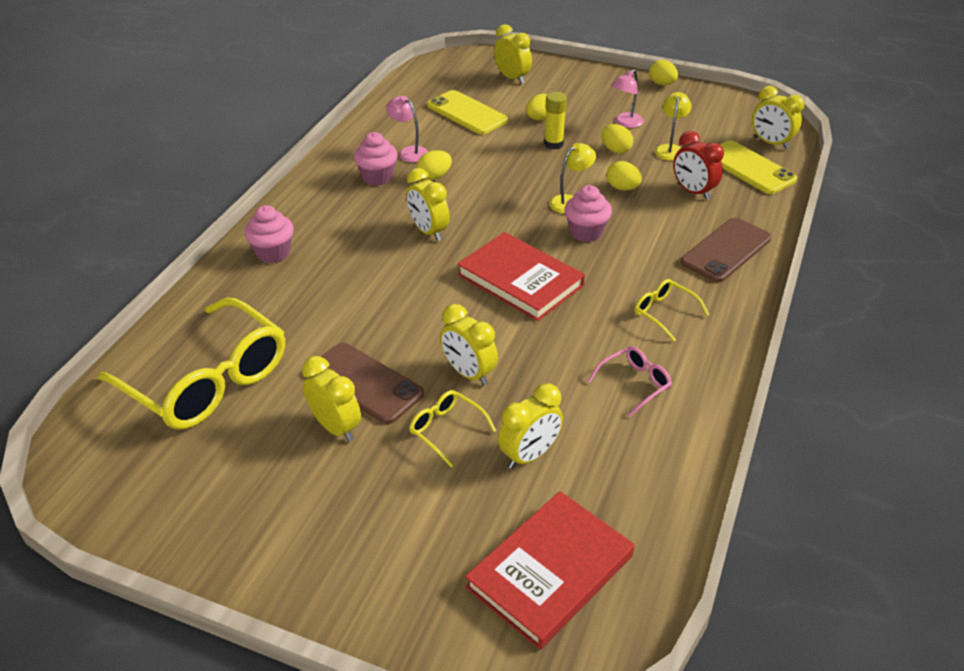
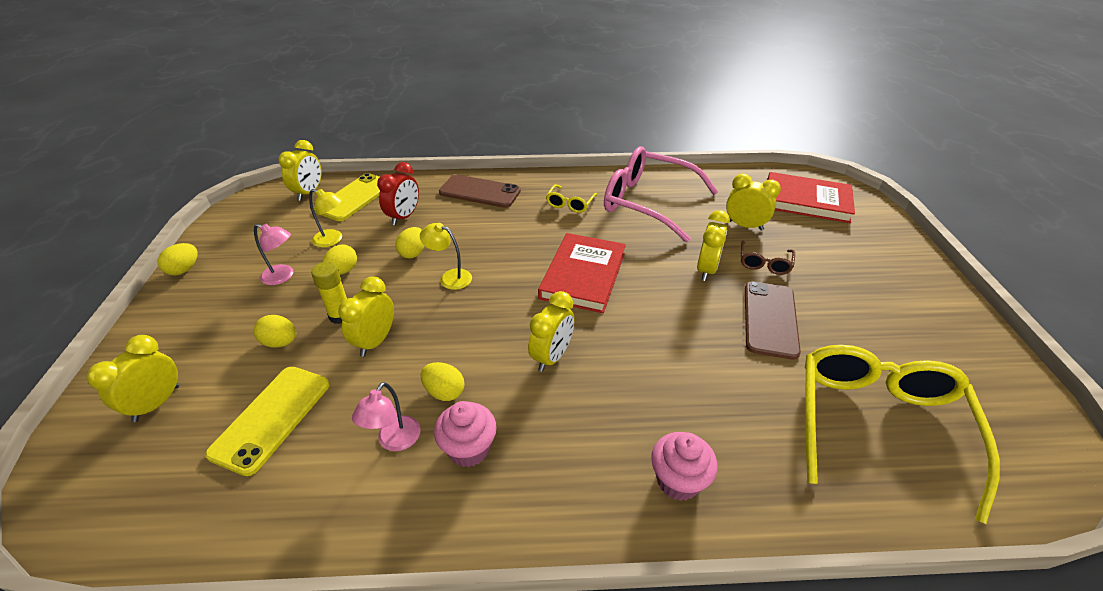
camera: 115 degrees left, 0 degrees up
yellow clock [302,356,361,442] -> yellow clock moved to [338,276,394,357]
yellow glasses [409,390,496,467] -> brown glasses [741,240,795,275]
pink cupcake [564,185,612,242] -> none
pink glasses [588,346,672,417] -> pink glasses [604,146,718,242], size x2.32
yellow lamp [655,92,691,161] -> yellow lamp turned 150 degrees counterclockwise [309,189,343,247]

